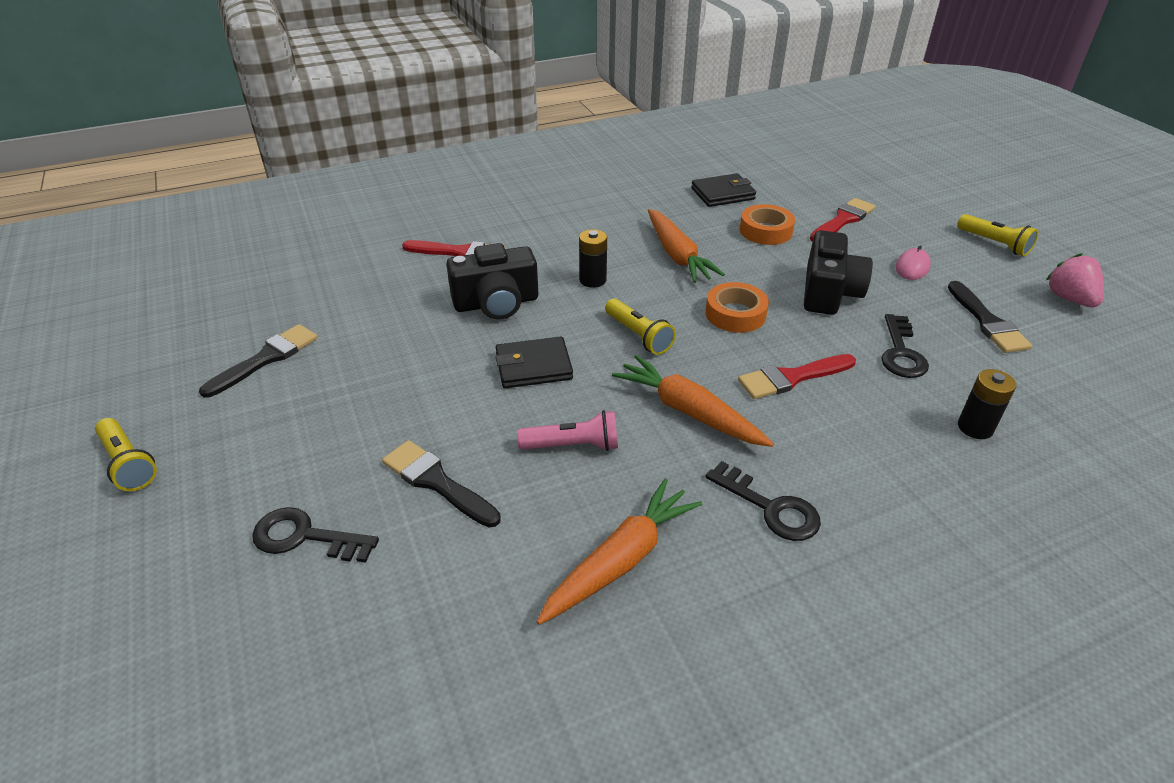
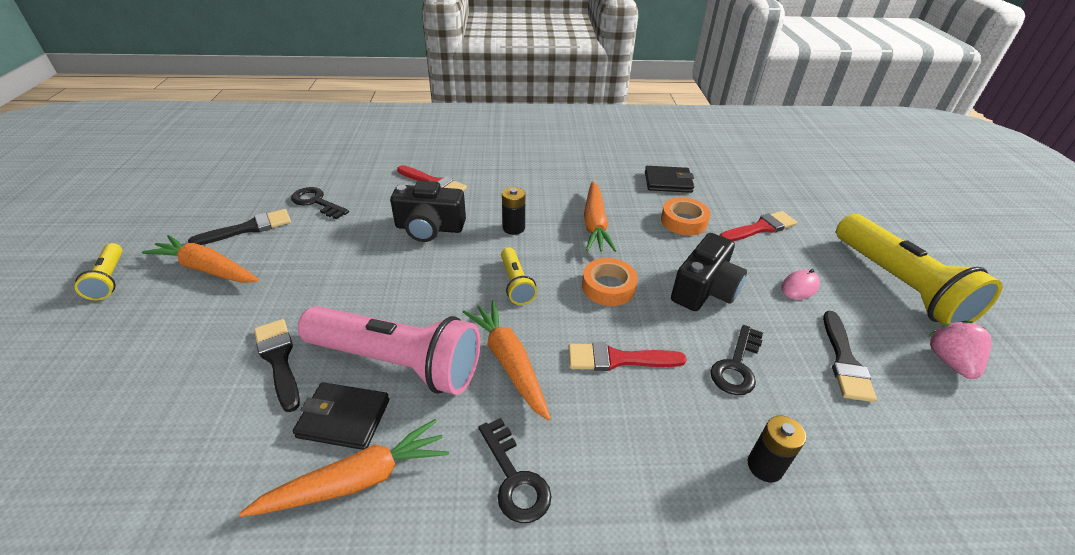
camera: 20 degrees right, 0 degrees up
black key [252,507,379,563] -> black key moved to [291,187,349,220]
black wallet [496,337,573,388] -> black wallet moved to [293,382,389,450]
pink flashlight [517,410,618,451] -> pink flashlight [298,306,480,395], size x2.10
yellow flashlight [957,214,1038,256] -> yellow flashlight [836,214,1003,325], size x2.10
none -> orange carrot [142,235,259,283]

